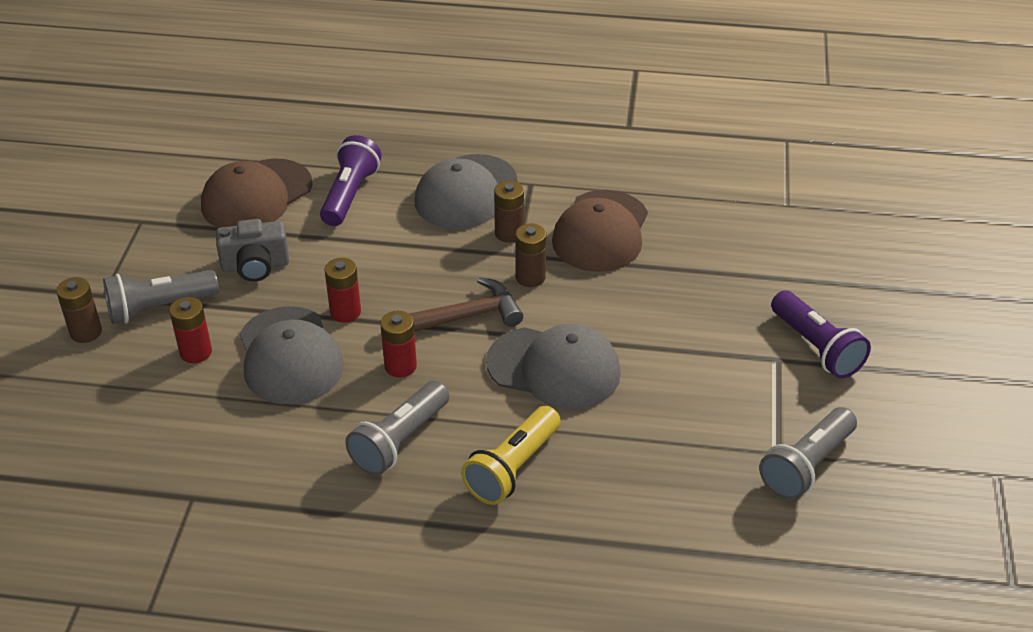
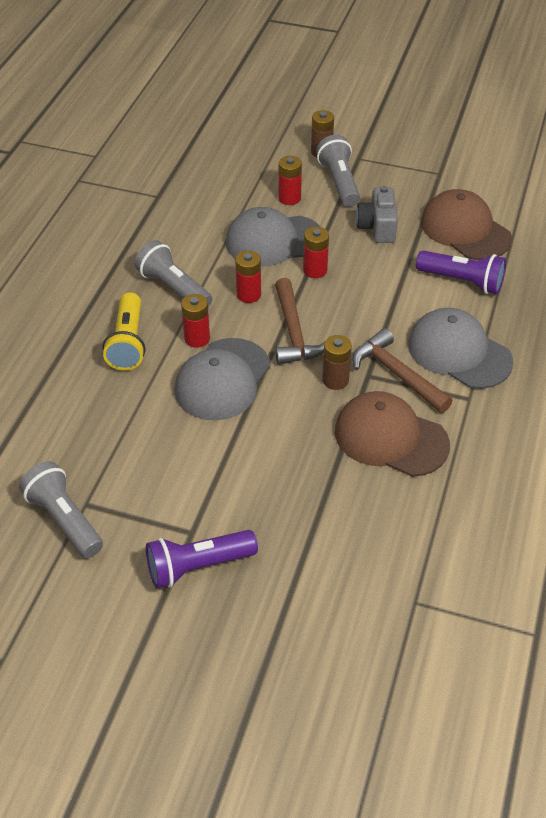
camera: 100 degrees right, 5 degrees up
yellow flashlight [461,406,561,505] -> yellow flashlight turned 135 degrees counterclockwise [103,292,145,371]
brown battery [494,180,524,243] -> brown hammer [352,328,453,413]
none -> red battery [181,294,210,348]

